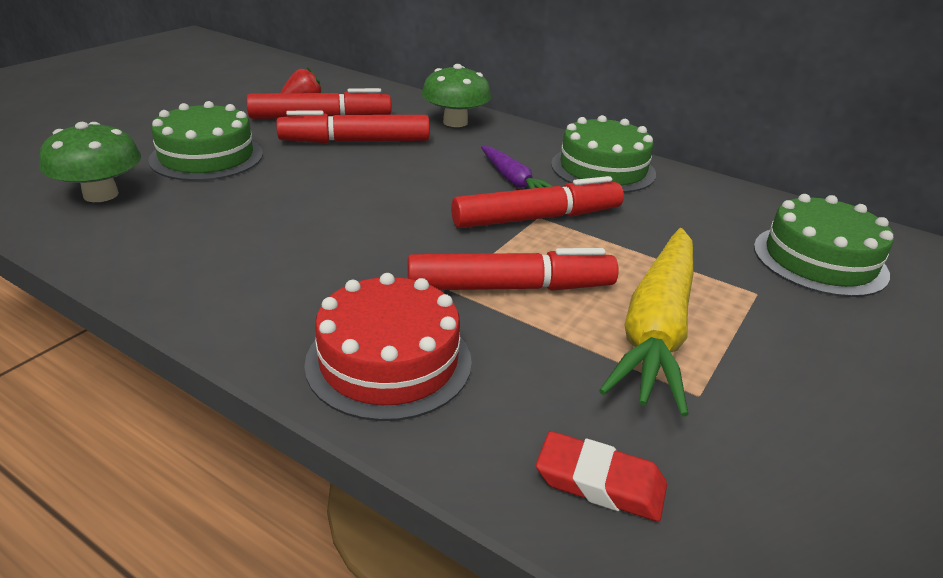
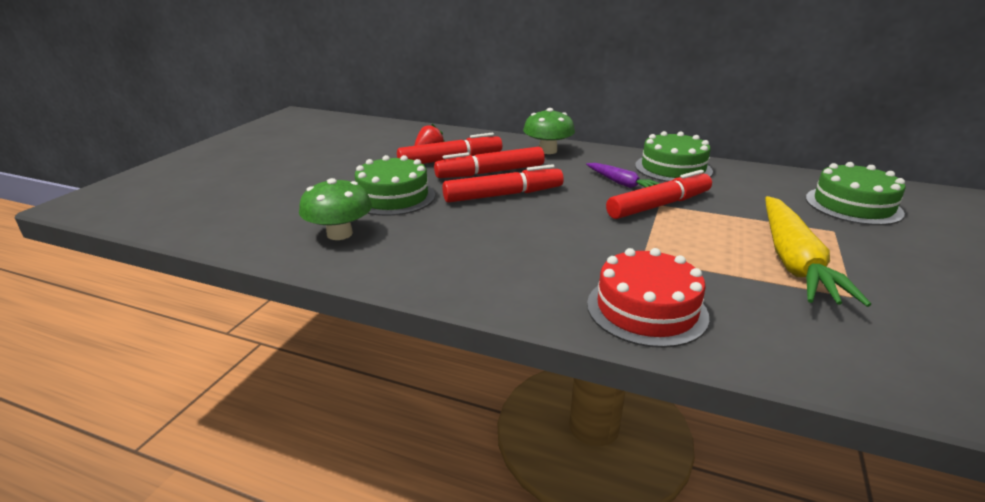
camera: 10 degrees left, 5 degrees down
red marker [407,248,619,291] -> red marker moved to [443,164,564,203]
red eraser [536,431,667,522] -> none

